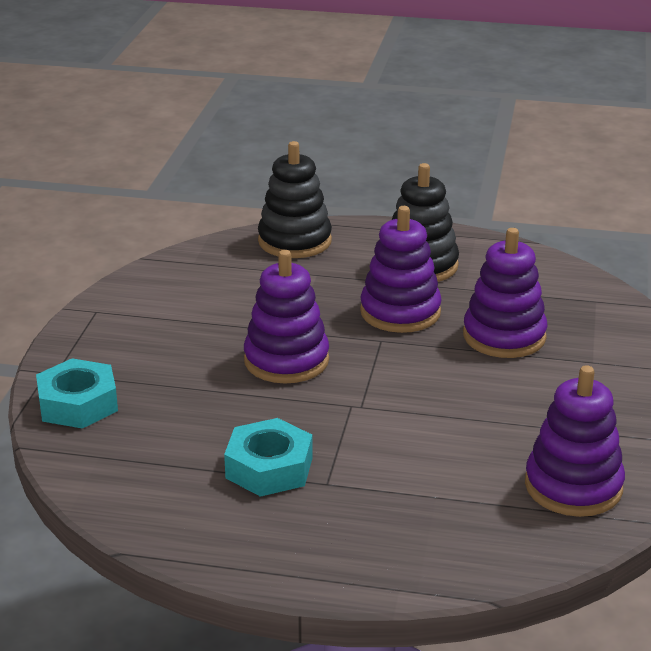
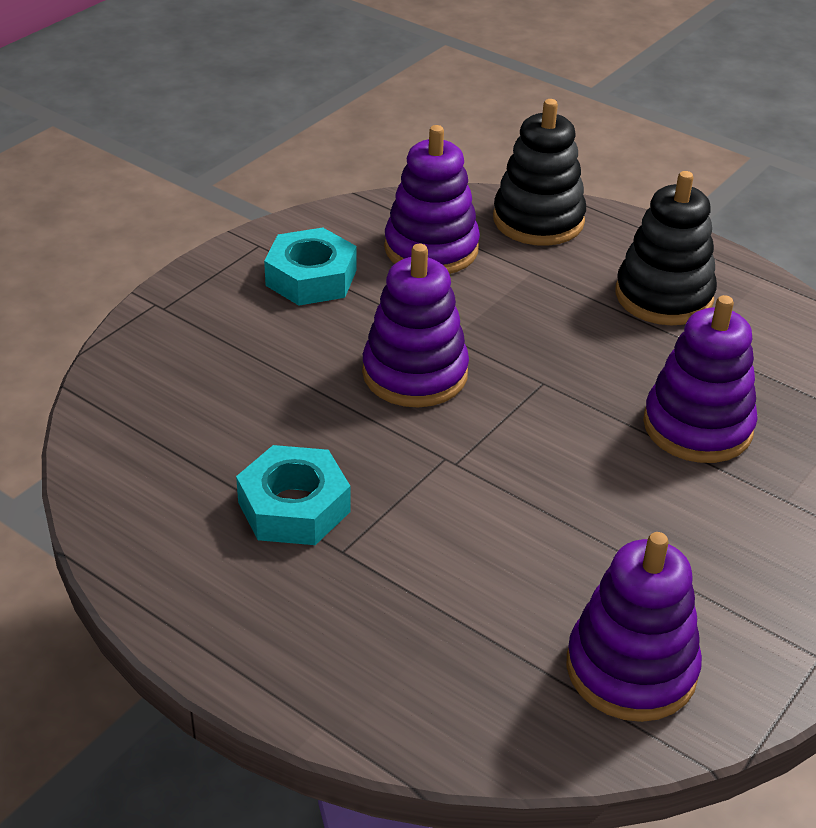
camera: 25 degrees right, 10 degrees up
turquoise nut [36,358,118,429] -> turquoise nut moved to [264,228,357,305]
purple stacking toy [360,206,442,333] -> purple stacking toy moved to [384,125,480,274]

